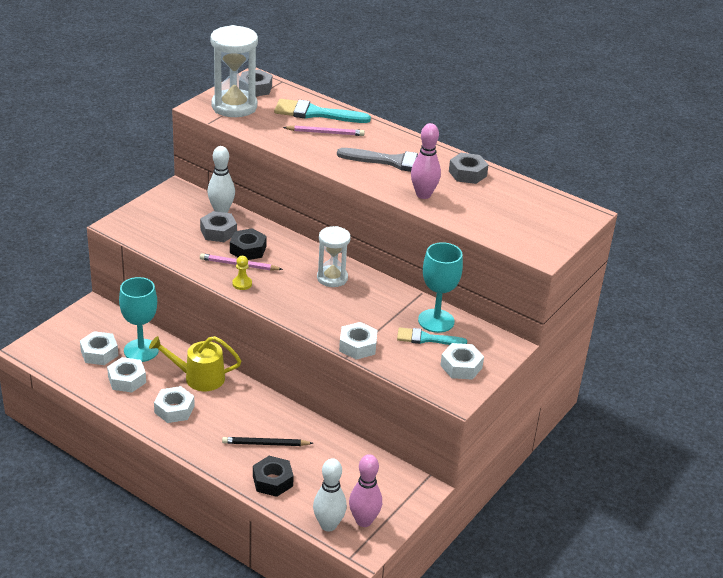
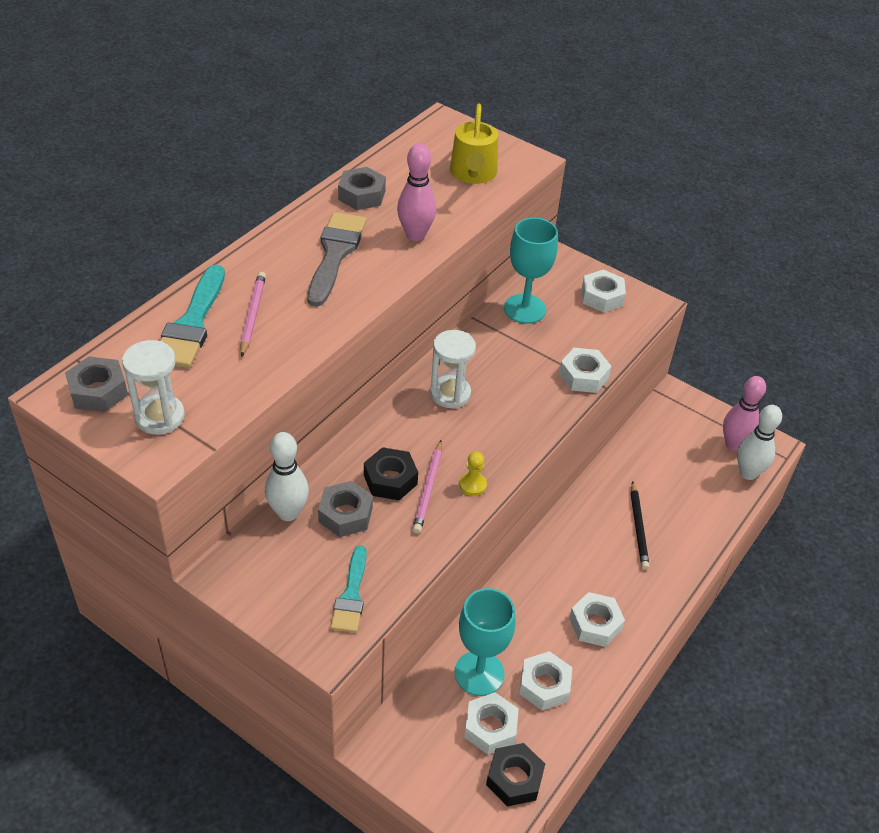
camera: 90 degrees left, 10 degrees up
yellow watering can [149,336,241,391] -> yellow watering can moved to [450,104,498,184]
white hourglass [210,25,258,117] -> white hourglass [122,340,185,435], size x0.63
black nut [253,456,294,497] -> black nut moved to [486,743,545,807]
turquoise brush [397,327,467,345] -> turquoise brush moved to [330,545,367,633]

